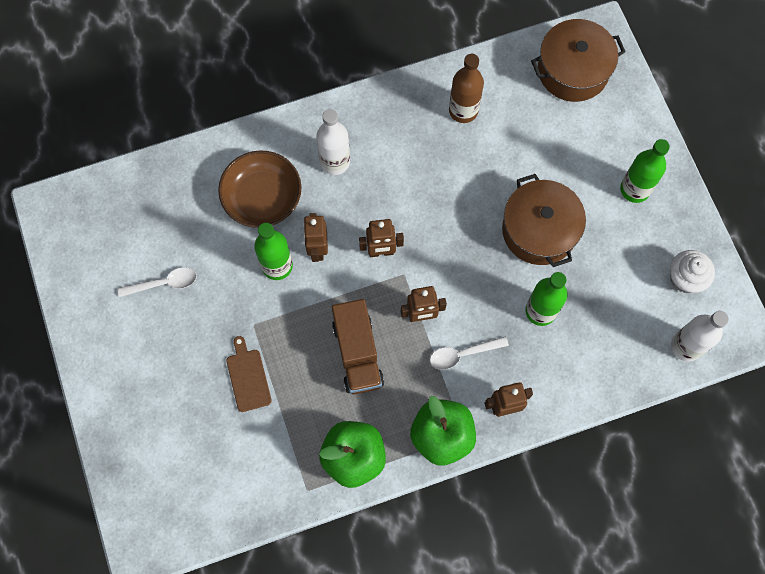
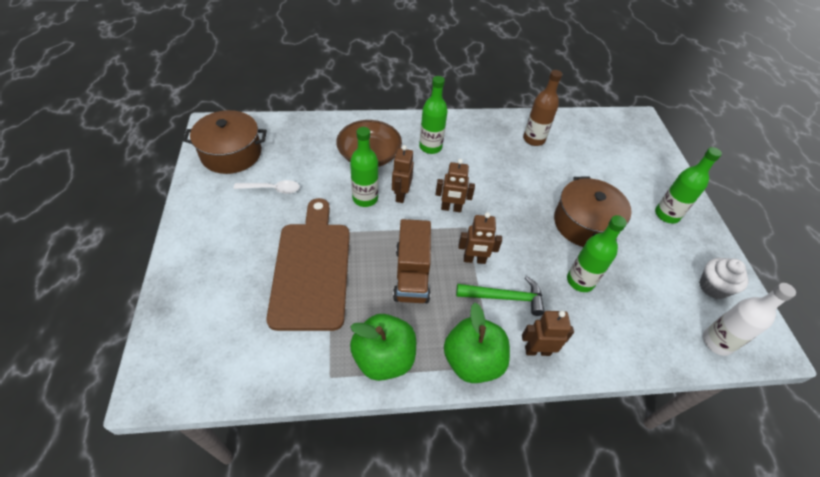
camera: 10 degrees right, 20 degrees down
brown cutting board [226,336,272,412] -> brown cutting board [266,198,350,331], size x2.30
white bottle [316,109,350,175] -> green bottle [419,76,448,154]
white spoon [430,336,509,370] -> green hammer [456,276,545,316]
brown pot [531,19,626,102] -> brown pot moved to [183,110,267,174]

